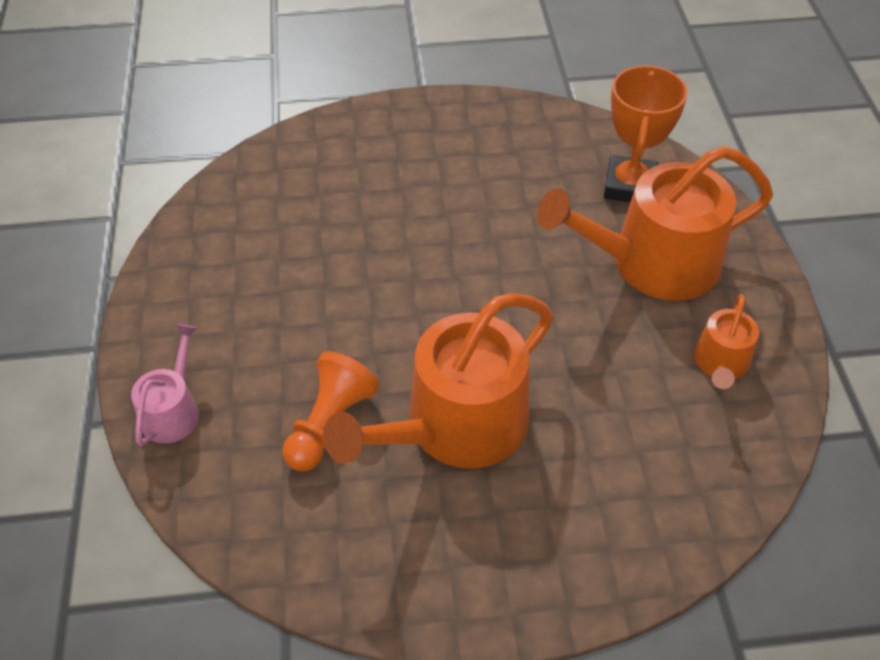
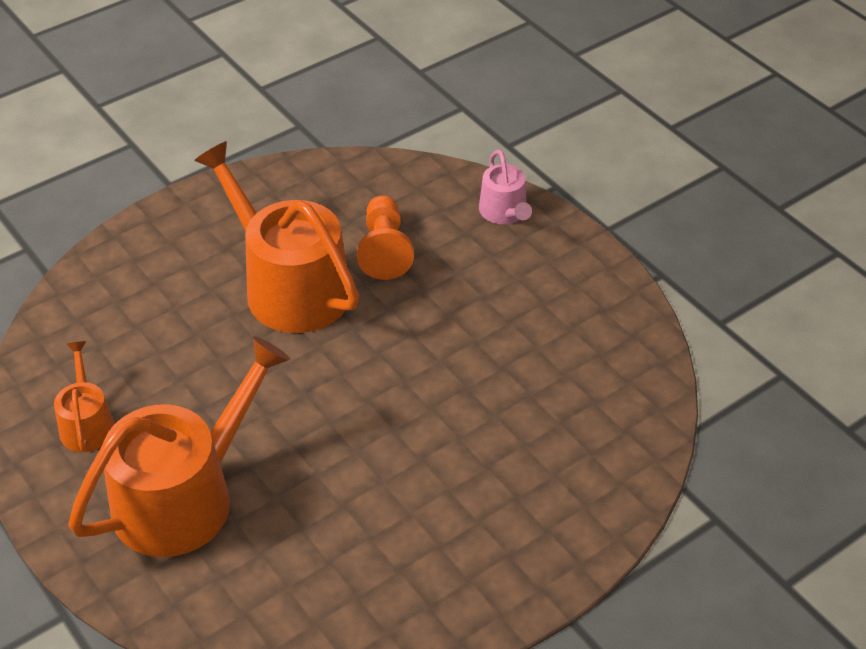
camera: 150 degrees right, 5 degrees down
orange watering can [323,293,553,469] -> orange watering can turned 60 degrees counterclockwise [194,141,359,333]
orange trophy [604,65,688,202] -> none

